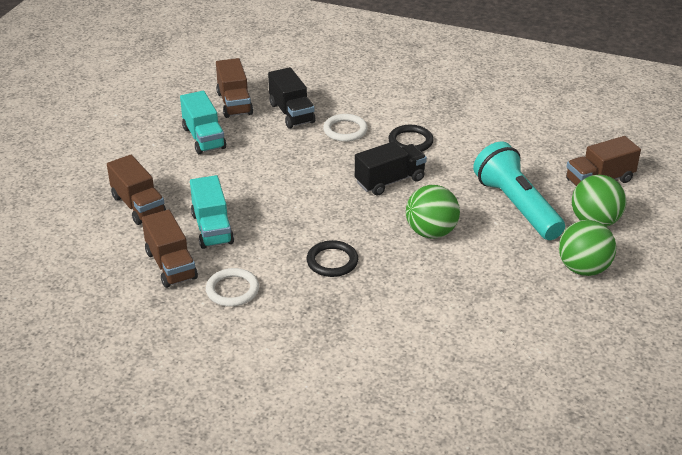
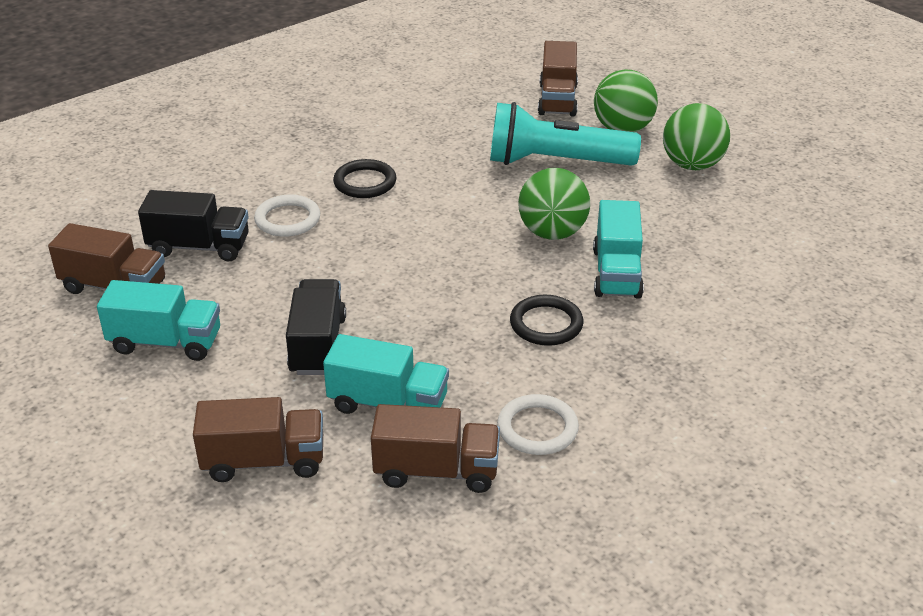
camera: 60 degrees left, 0 degrees up
black truck [355,141,427,196] -> black truck moved to [286,279,346,375]
none -> turquoise truck [593,200,644,299]

